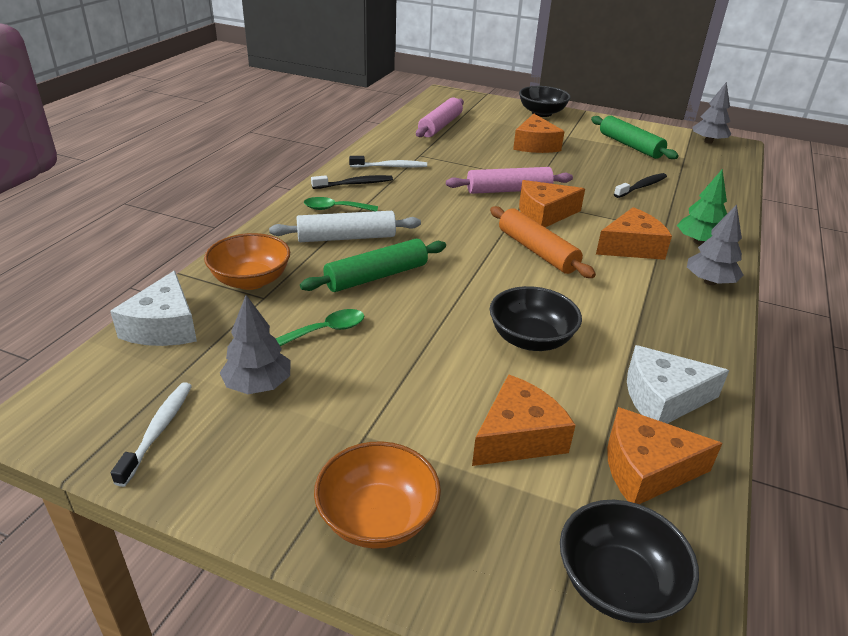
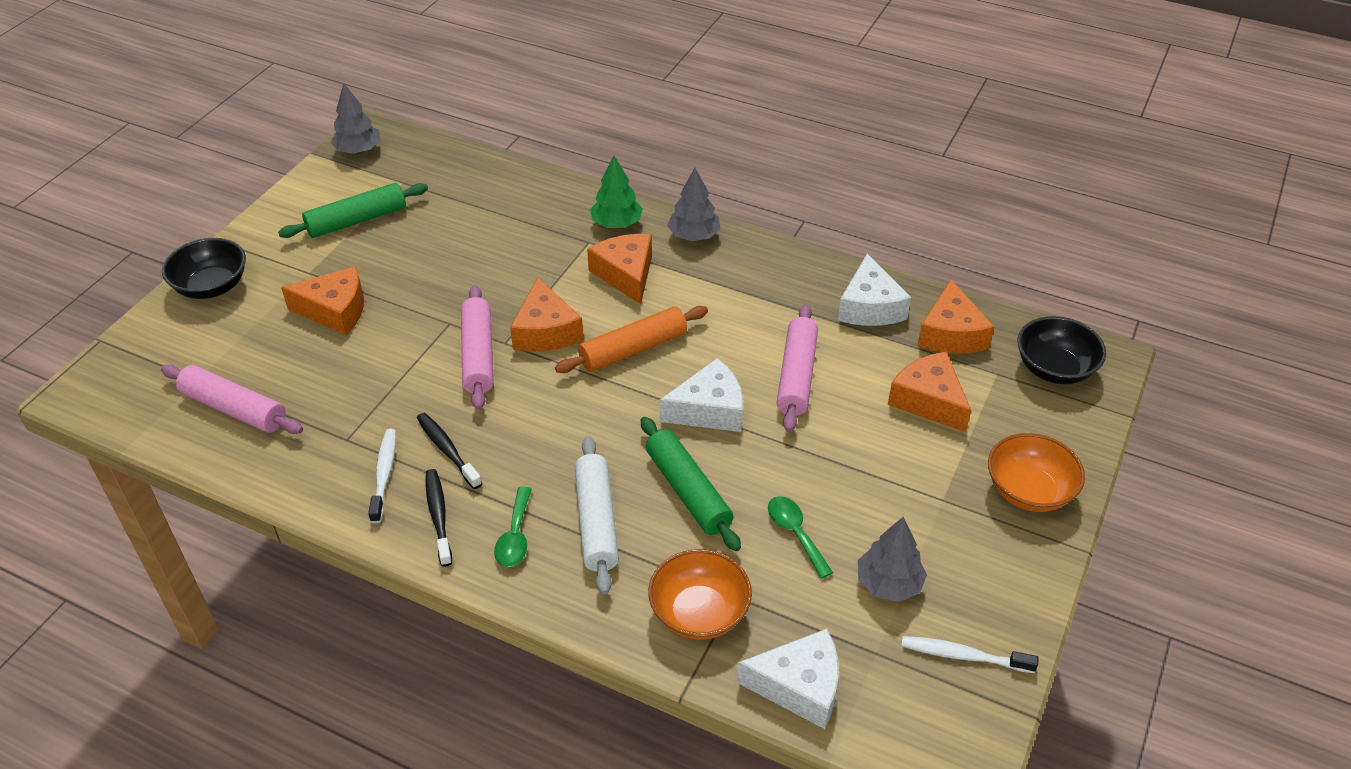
camera: 85 degrees left, 10 degrees up
black bowl [490,286,582,351] -> pink rolling pin [777,304,818,432]
black toothbrush [614,173,667,198] -> black toothbrush moved to [417,412,482,489]
none -> white cheese [660,358,743,432]

